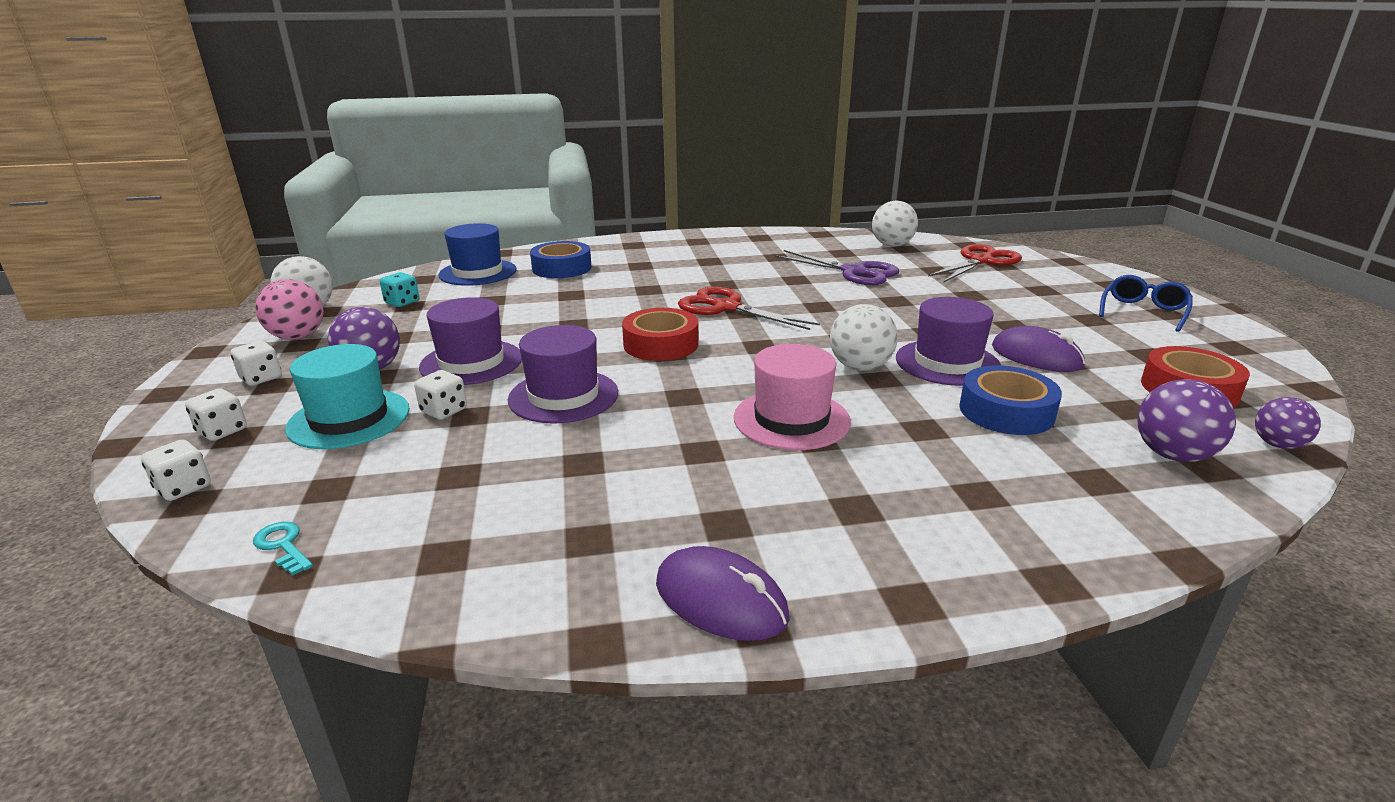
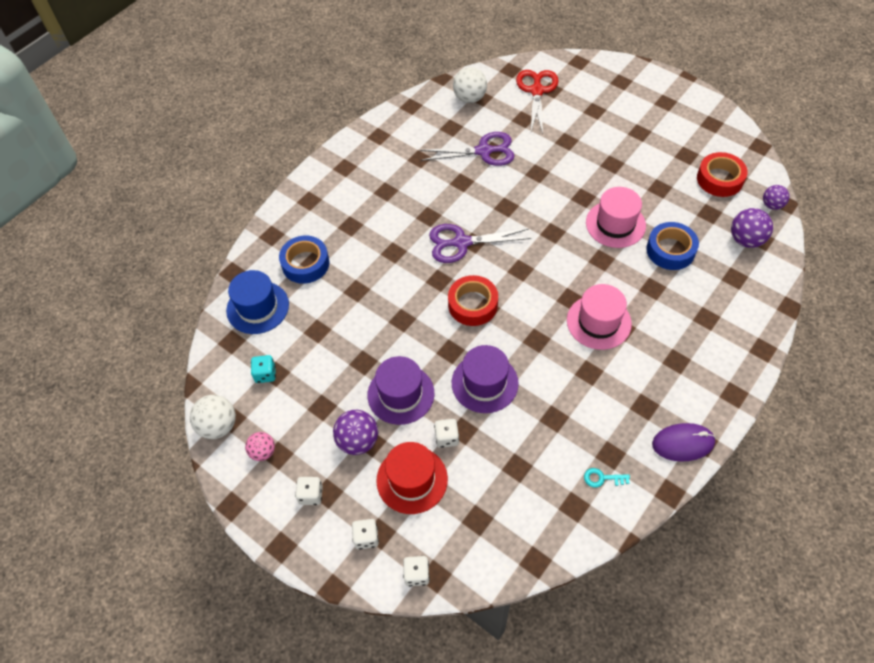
camera: 40 degrees left, 30 degrees up
turquoise key [253,522,313,576] -> turquoise key moved to [584,468,630,487]
pink ball [255,279,324,340] -> pink ball [245,432,275,461], size x0.65
turquoise hat [285,344,410,449] -> red hat [376,442,448,514]
red scissors [678,286,820,330] -> purple scissors [429,224,532,263]
white ball [830,304,898,371] -> none
purple hat [896,297,1001,386] -> pink hat [586,187,646,248]
purple mouse [992,326,1085,372] -> none
blue glasses [1099,275,1193,332] -> none

